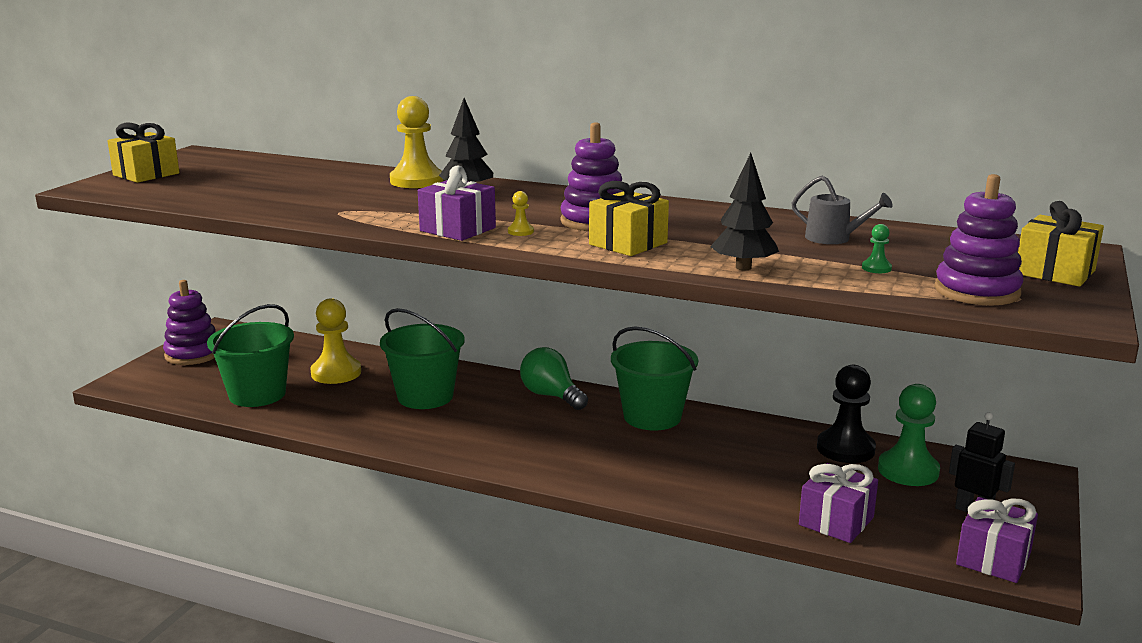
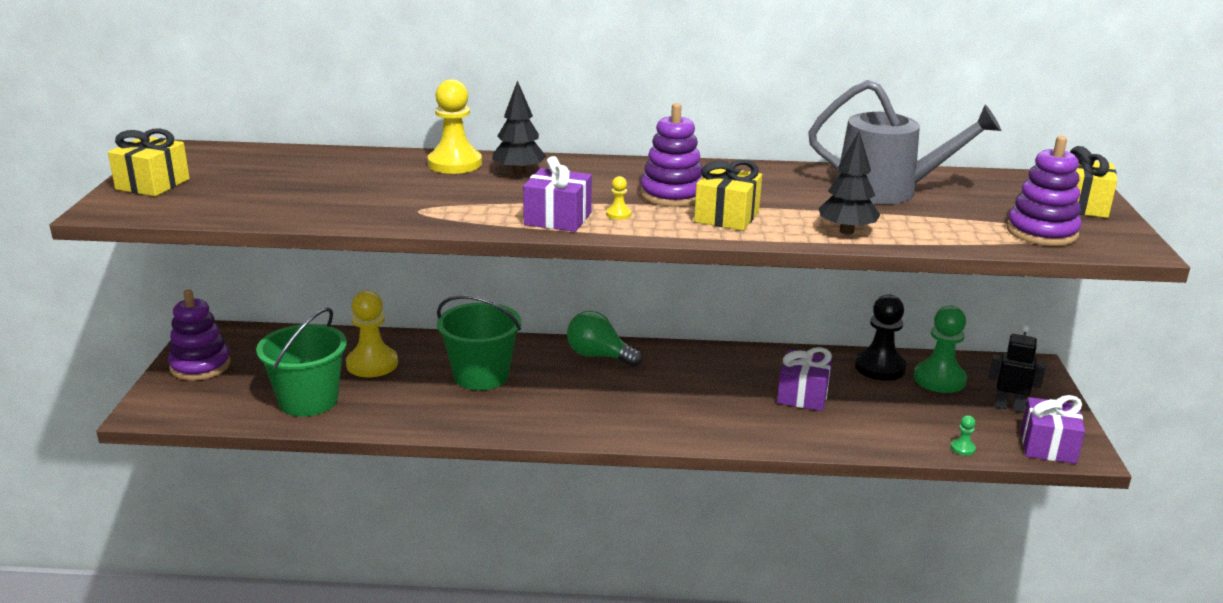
camera: 20 degrees left, 5 degrees up
green bucket [611,326,698,430] -> none
grey watering can [792,176,893,244] -> grey watering can [808,80,1001,204], size x2.00
purple gift [799,463,878,543] -> purple gift moved to [777,347,833,411]
green pawn [862,224,892,273] -> green pawn moved to [951,415,976,456]

